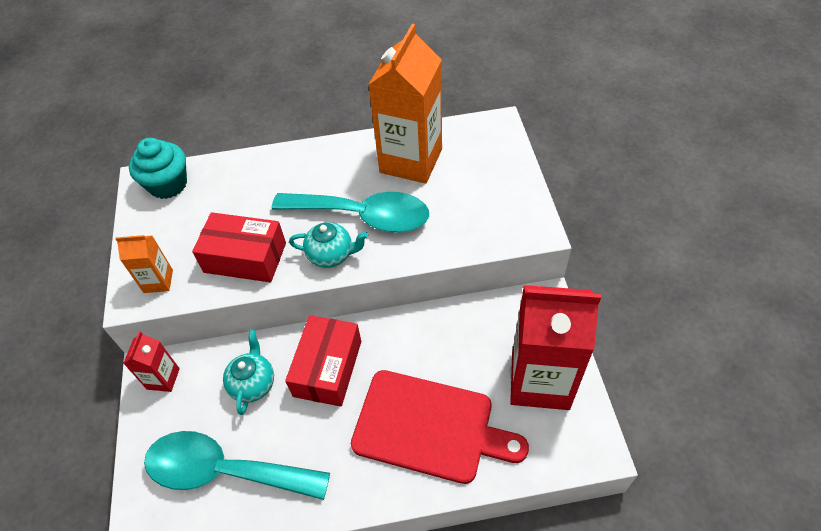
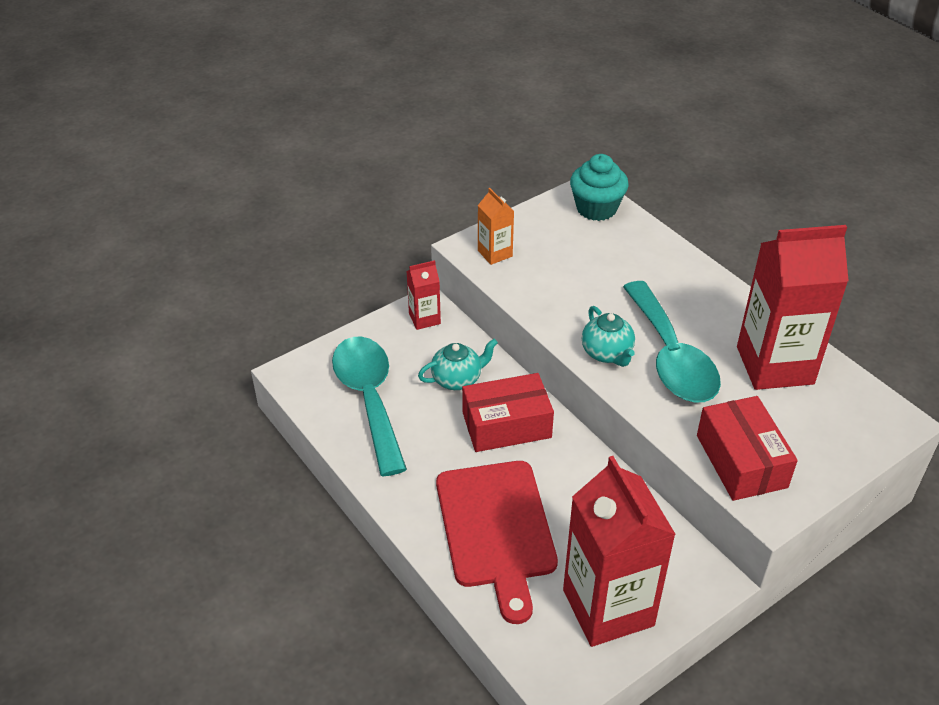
camera: 60 degrees right, 10 degrees down
red box [192,212,286,282] -> red box moved to [697,396,798,501]
orange carton [368,24,442,184] -> red carton [737,225,849,390]

